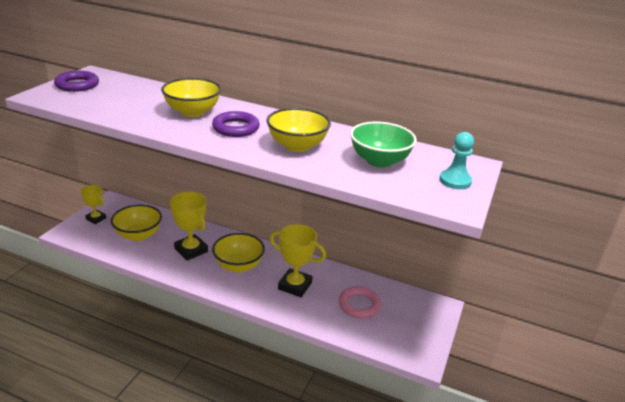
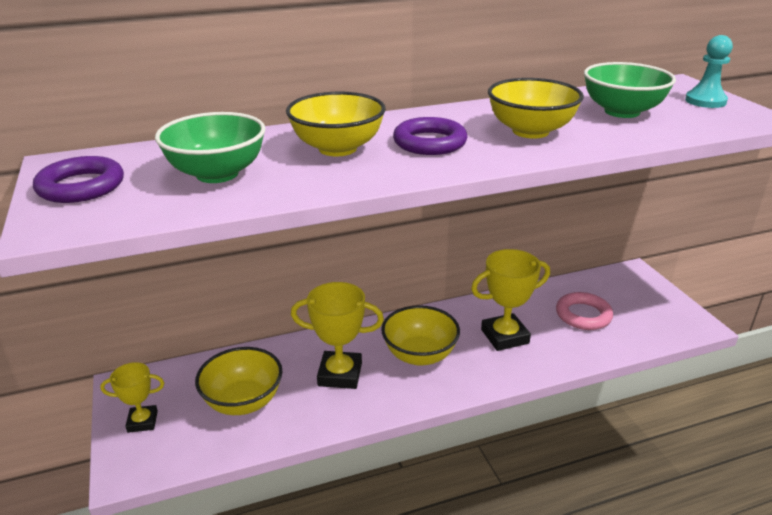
camera: 40 degrees left, 0 degrees up
none -> green bowl [155,112,266,183]

